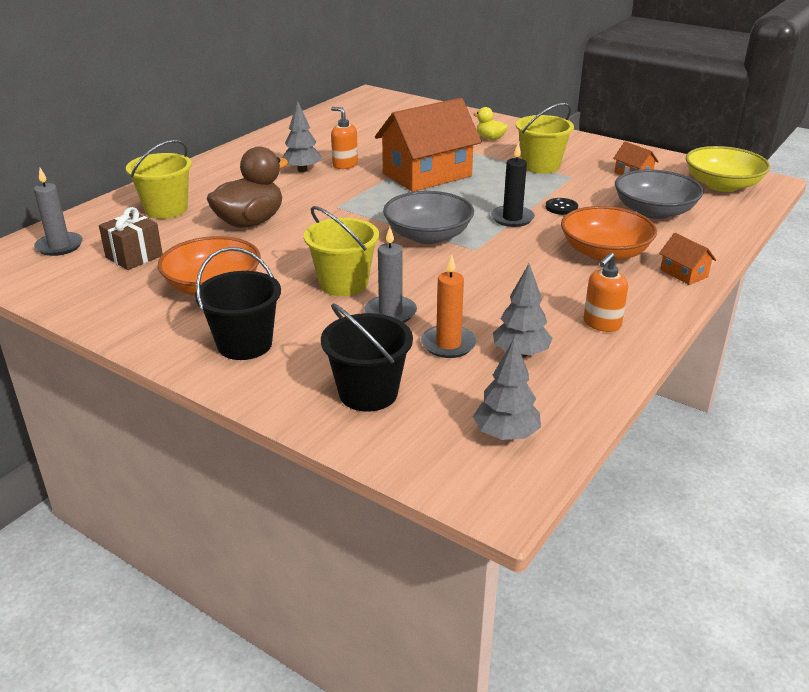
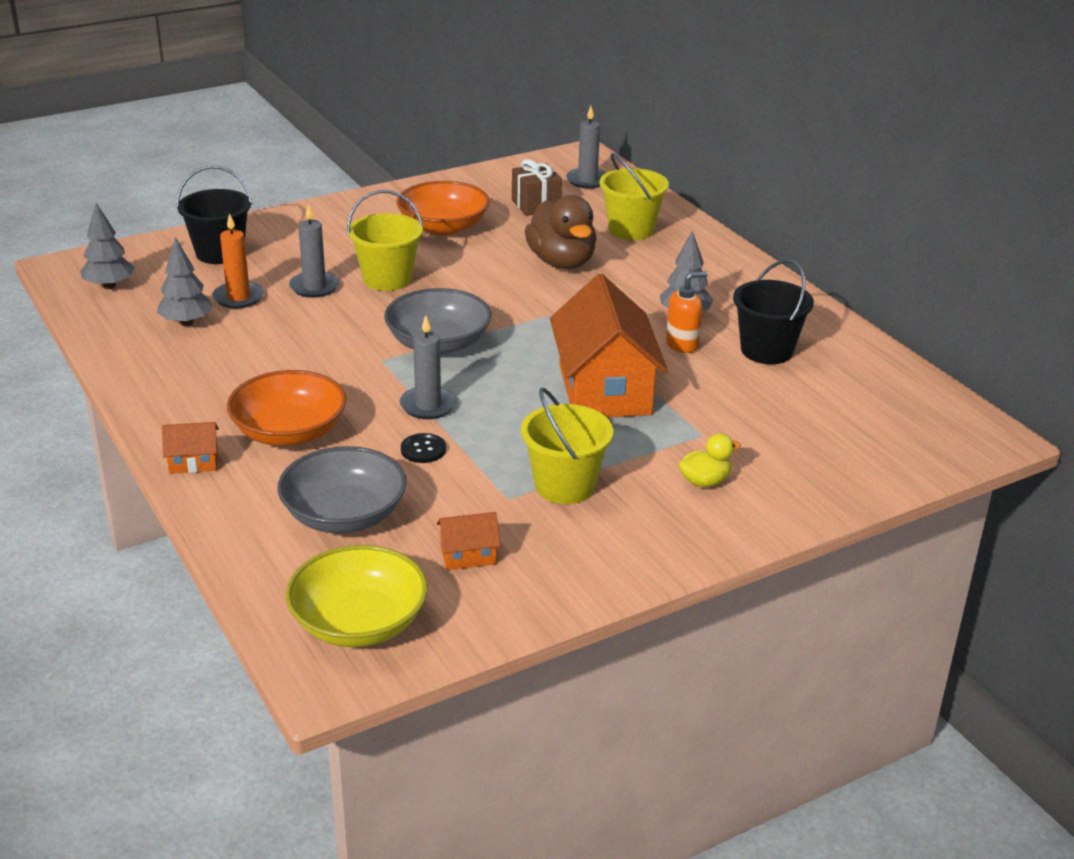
camera: 115 degrees right, 0 degrees up
black bucket [195,247,281,360] -> black bucket moved to [733,259,814,364]
black candle [491,143,535,227] -> grey candle [400,315,457,419]
orange soap dispenser [584,252,628,332] -> none

